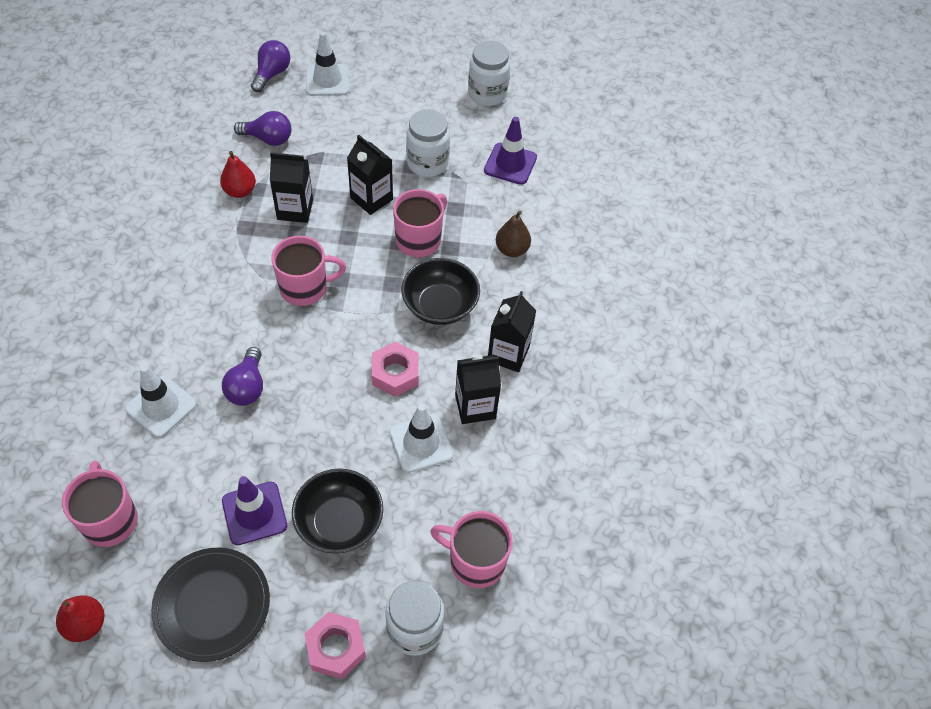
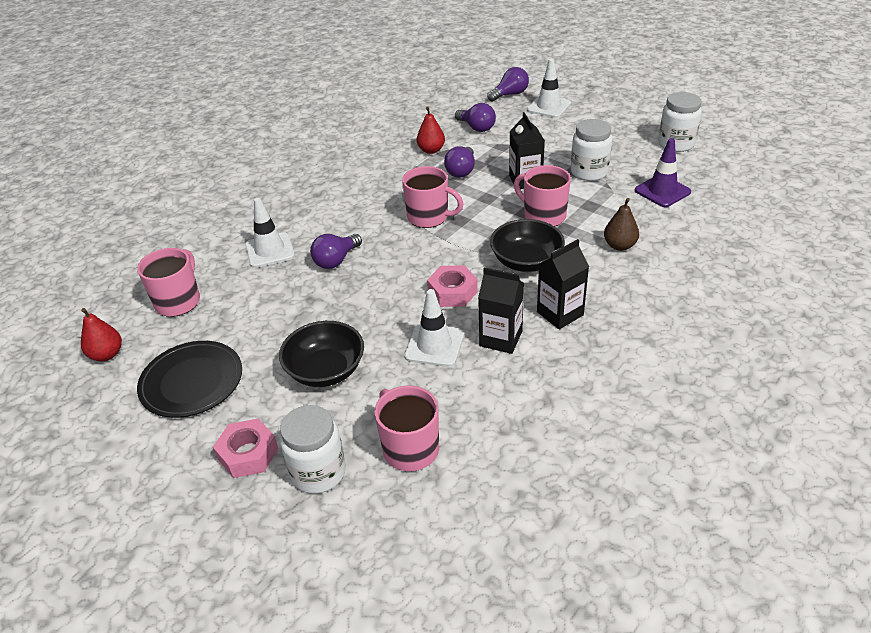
camera: 40 degrees right, 15 degrees down
purple traffic cone [222,476,287,545] -> none
black carton [270,152,313,223] -> purple light bulb [444,146,475,177]
pink mug [393,189,447,258] -> pink mug turned 120 degrees counterclockwise [514,165,571,227]

